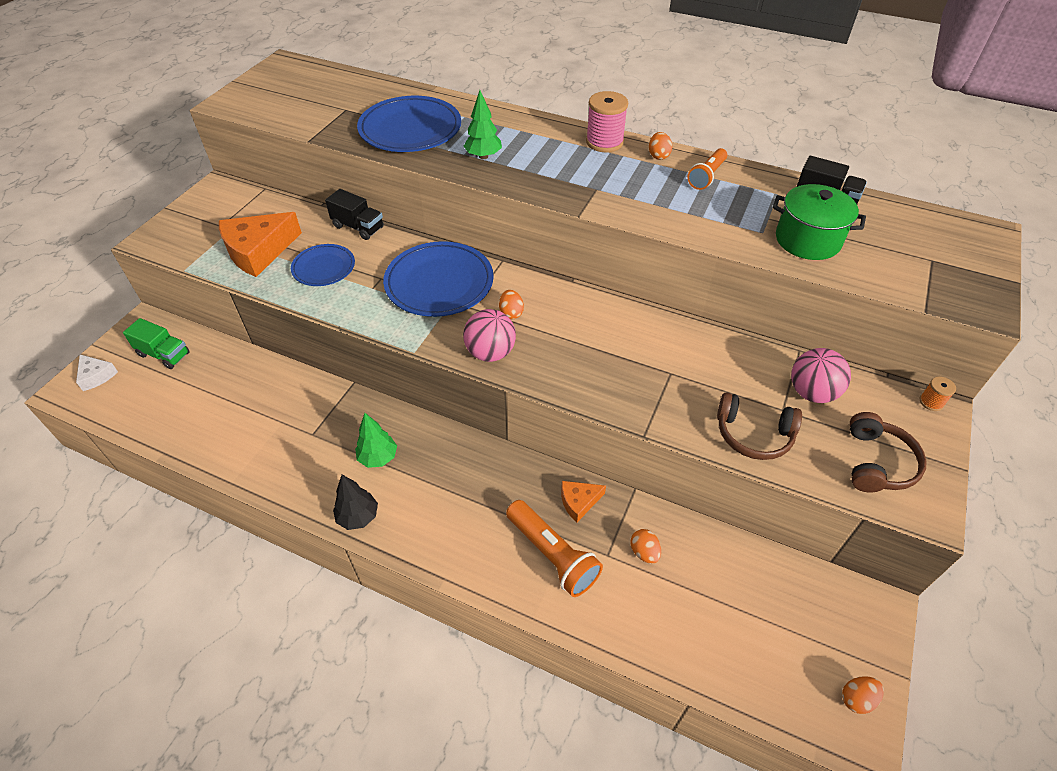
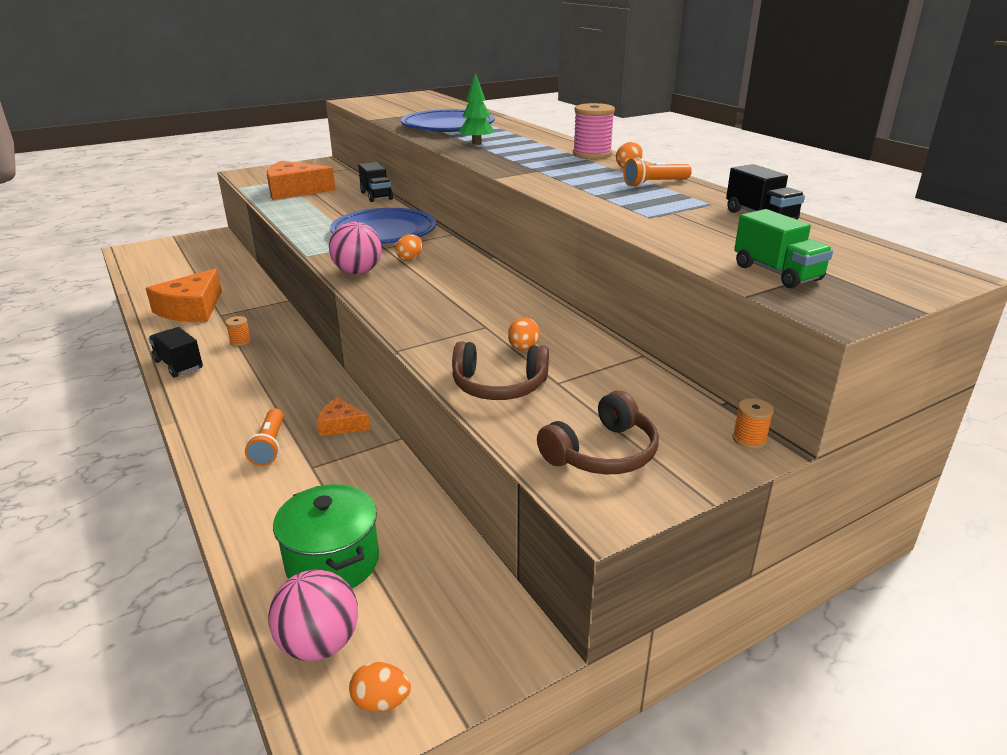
camera: 35 degrees right, 20 degrees down
white cheese [76,354,118,391] -> none
green truck [123,318,190,369] -> green truck moved to [734,209,833,288]
blue plate [291,244,355,286] -> none
black tree [333,475,378,530] -> black truck [148,327,203,378]
green tree [355,413,397,468] -> orange spool [225,316,251,346]
orange flashlight [506,500,603,597] -> orange flashlight [245,408,284,466], size x0.64
orange egg [631,529,661,564] -> orange egg moved to [508,317,540,351]
brown headphones [717,392,802,460] -> brown headphones turned 45 degrees counterclockwise [452,341,549,400]
green pot [773,184,866,260] -> green pot moved to [273,484,379,589]
pink ball [791,348,851,403] -> pink ball moved to [268,569,358,661]
none -> orange cheese [146,269,222,322]

